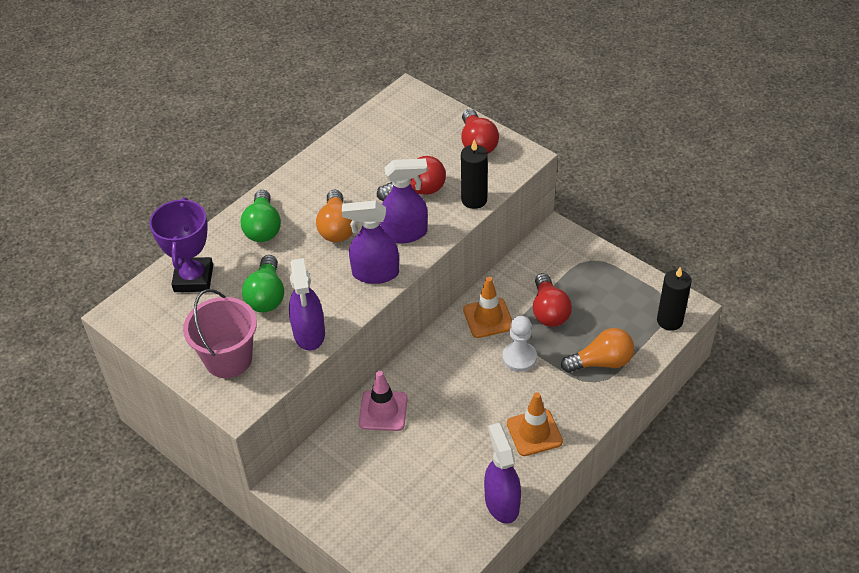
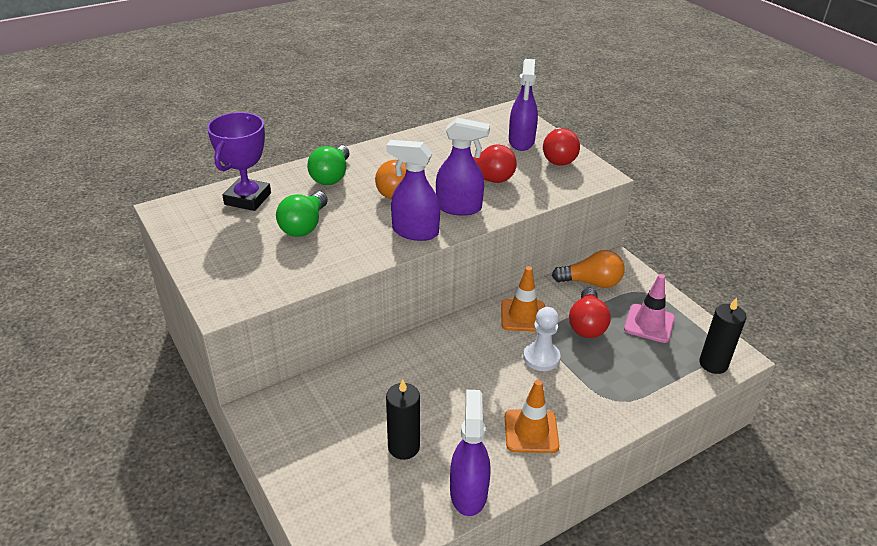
camera: 15 degrees right, 10 degrees down
pink bucket [183,289,257,378] -> none
purple spray bottle [289,258,325,351] -> purple spray bottle moved to [509,59,538,151]
pink traffic cone [359,371,407,431] -> pink traffic cone moved to [624,274,675,343]
black candle [461,140,488,209] -> black candle moved to [386,379,420,460]
orange light bulb [561,328,635,373] -> orange light bulb moved to [552,250,625,288]

